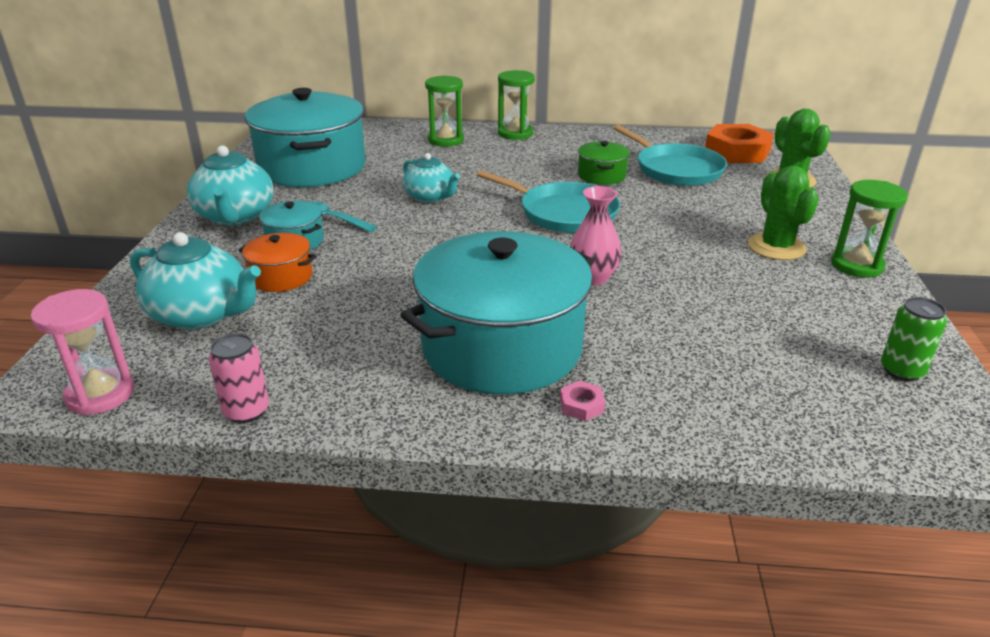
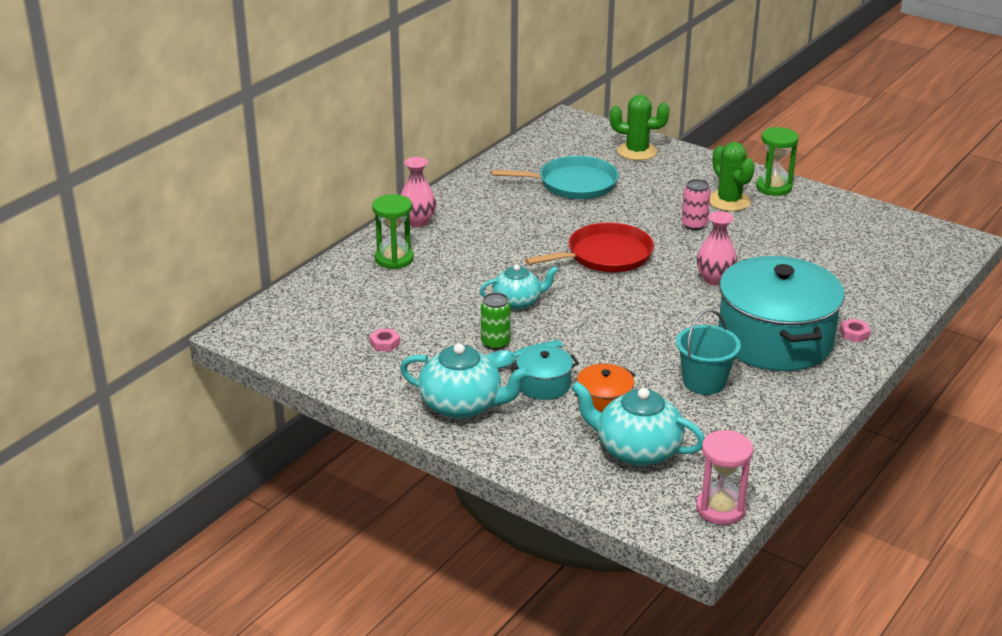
camera: 60 degrees left, 0 degrees up
turquoise teapot [130,232,261,330] -> turquoise teapot turned 120 degrees counterclockwise [571,381,705,466]
pink can [208,333,269,423] -> pink can moved to [682,179,711,230]
turquoise pot [244,88,366,187] -> pink nut [369,329,400,351]
turquoise pan [477,170,620,233] -> red pan [525,222,654,272]
green hourglass [498,70,535,140] -> pink vase [401,157,436,227]
green pot [578,141,630,185] -> none
orange nut [705,124,774,163] -> none
green cactus [748,166,819,260] -> green cactus turned 45 degrees clockwise [710,142,755,211]
green can [881,297,947,381] -> green can moved to [481,293,511,350]
none -> turquoise bucket [676,309,741,395]

